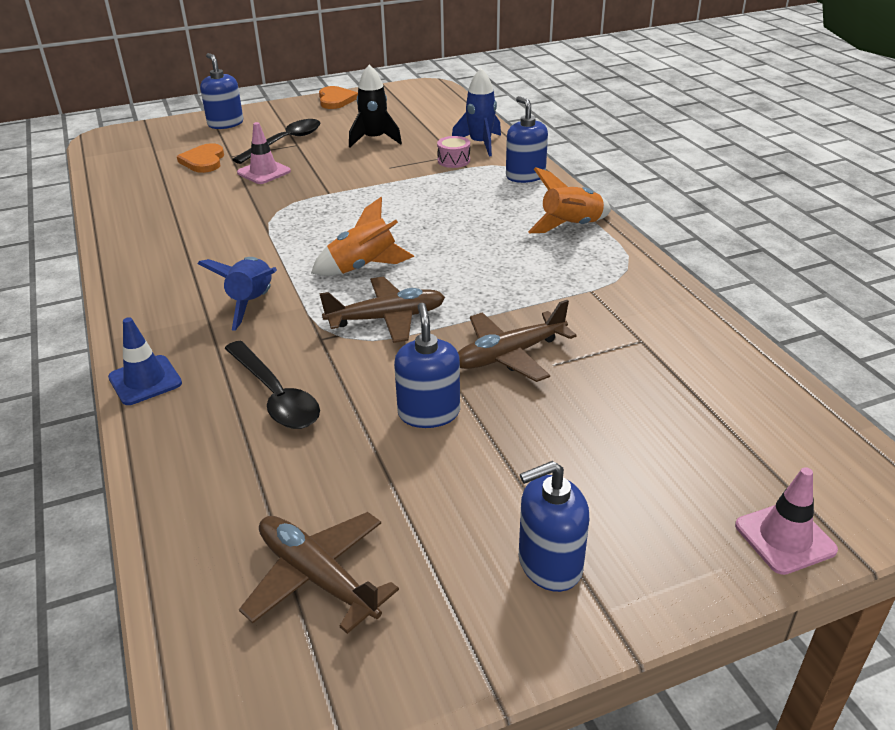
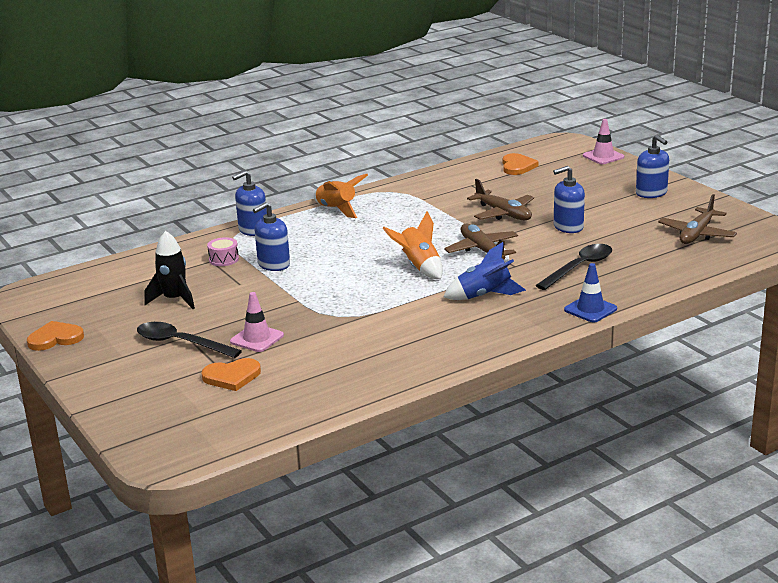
camera: 100 degrees left, 10 degrees down
blue soap dispenser [200,53,243,129] -> blue soap dispenser moved to [253,202,290,271]
blue rocket [452,68,501,156] -> none
none -> orange heart [503,153,539,175]

